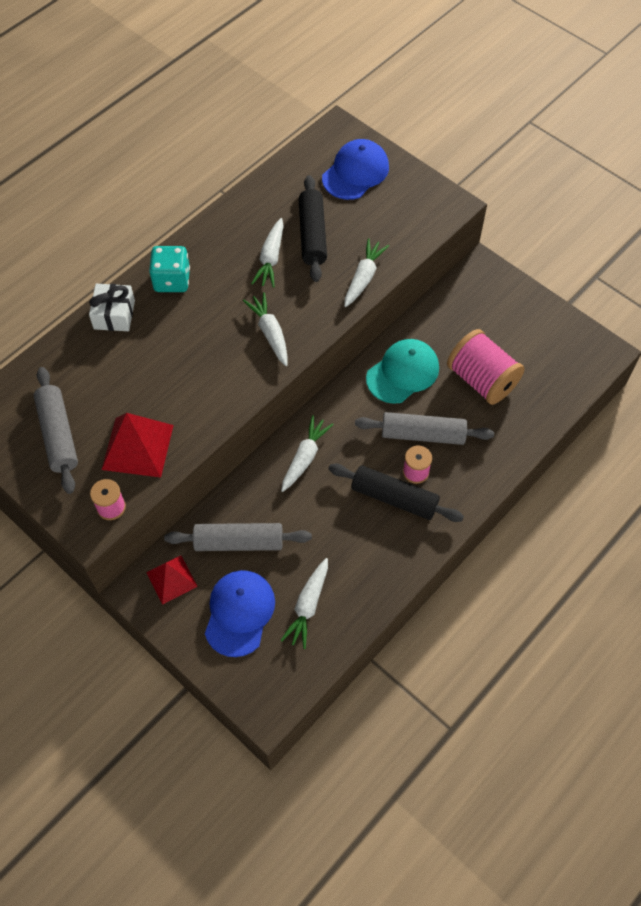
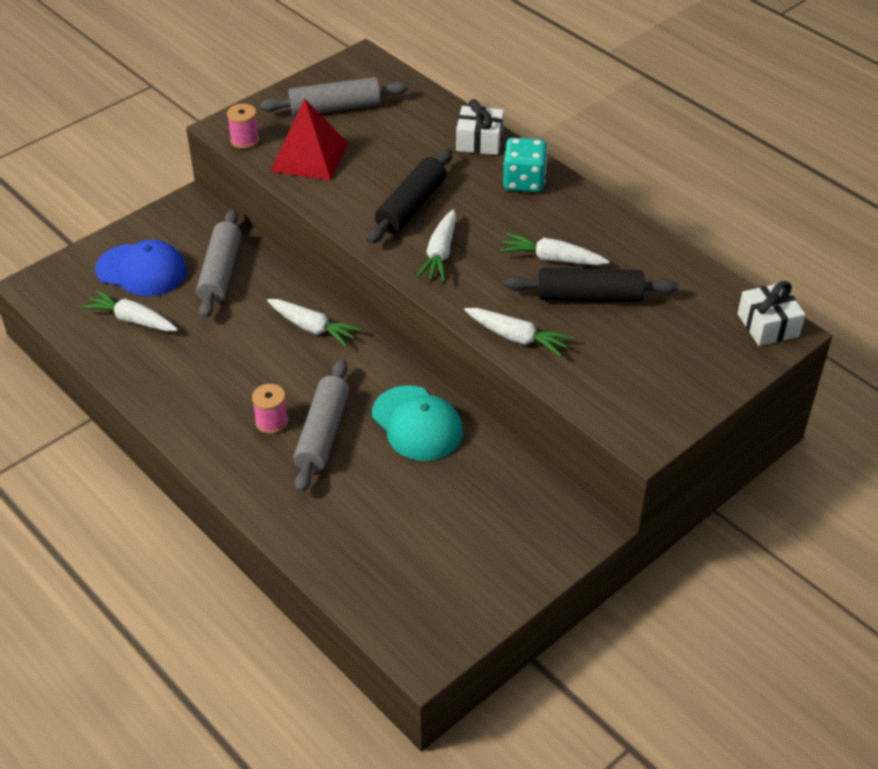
camera: 95 degrees right, 15 degrees down
red pyramid [146,555,198,605] -> none
white carrot [243,292,288,366] -> white carrot turned 120 degrees clockwise [416,209,456,282]
blue cap [322,139,389,200] -> none
black rolling pin [328,464,464,522] -> black rolling pin moved to [367,149,453,244]
pink spool [447,329,525,405] -> none
none -> white gift [737,281,805,346]

